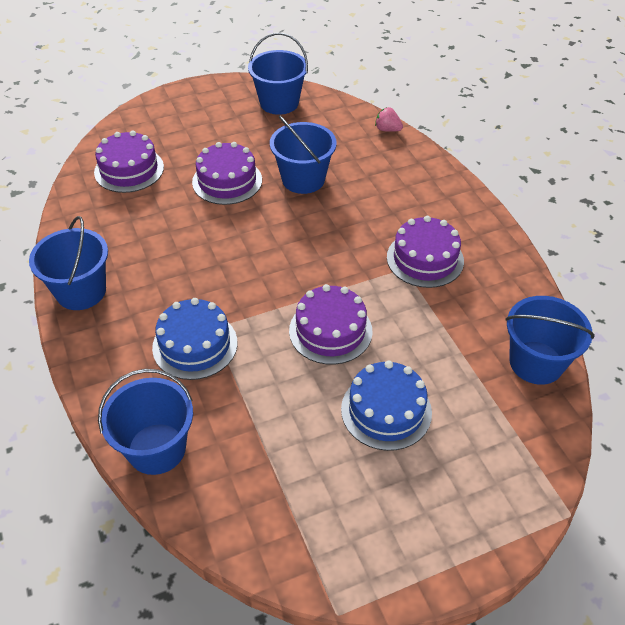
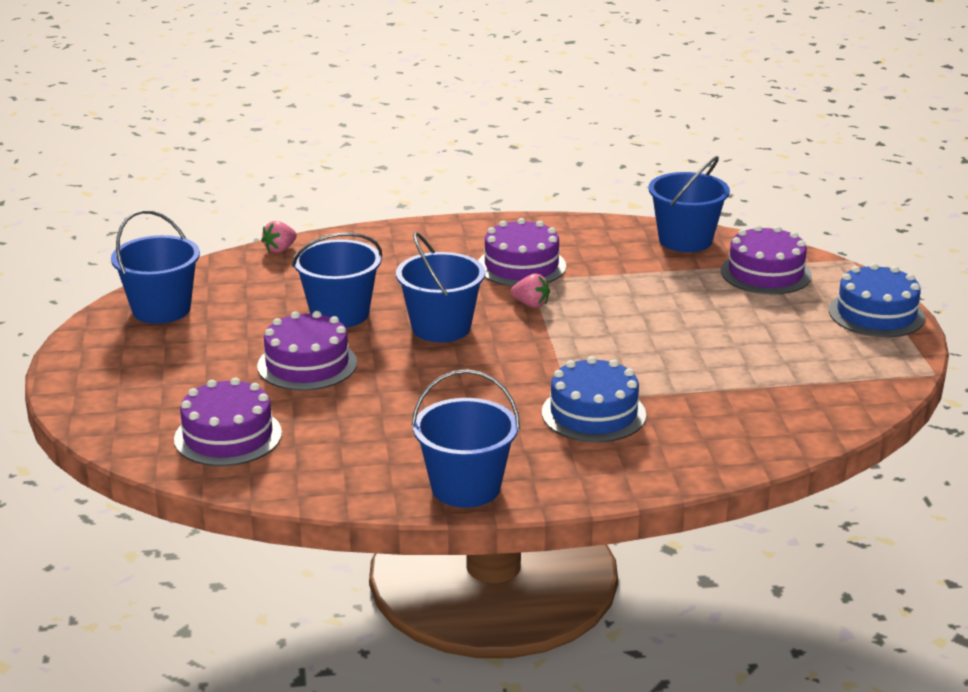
camera: 75 degrees left, 20 degrees down
blue bucket [98,369,193,475] -> blue bucket moved to [396,232,485,342]
purple cake [289,284,372,365] -> purple cake moved to [721,225,812,295]
blue cake [341,360,432,451] -> blue cake moved to [829,263,925,337]
none -> pink strawberry [511,274,550,308]

